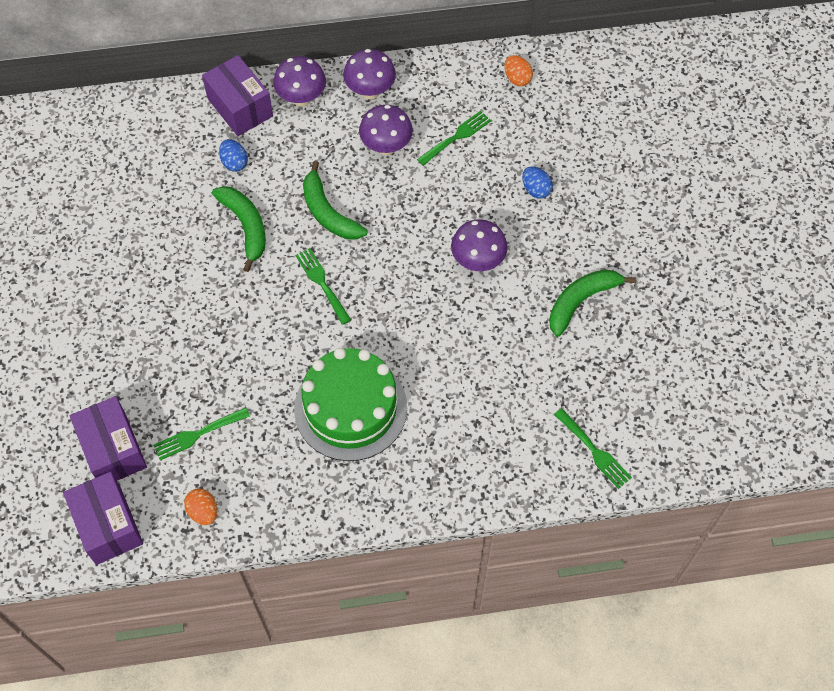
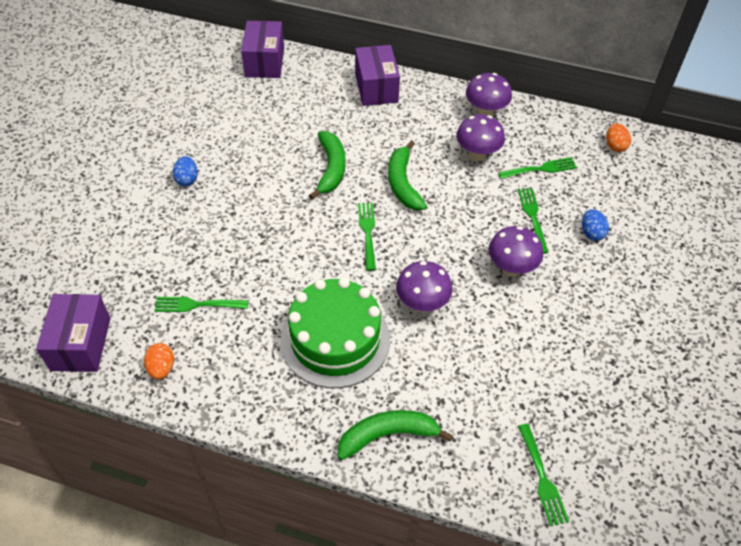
camera: 25 degrees right, 10 degrees down
purple box [70,396,147,480] -> purple box moved to [241,21,284,78]
blue egg [219,139,248,172] -> blue egg moved to [173,156,198,186]
purple mushroom [273,56,326,107] -> purple mushroom moved to [396,261,453,313]
green banana [549,269,636,337] -> green banana moved to [338,410,453,460]
none -> green fork [518,188,548,254]

